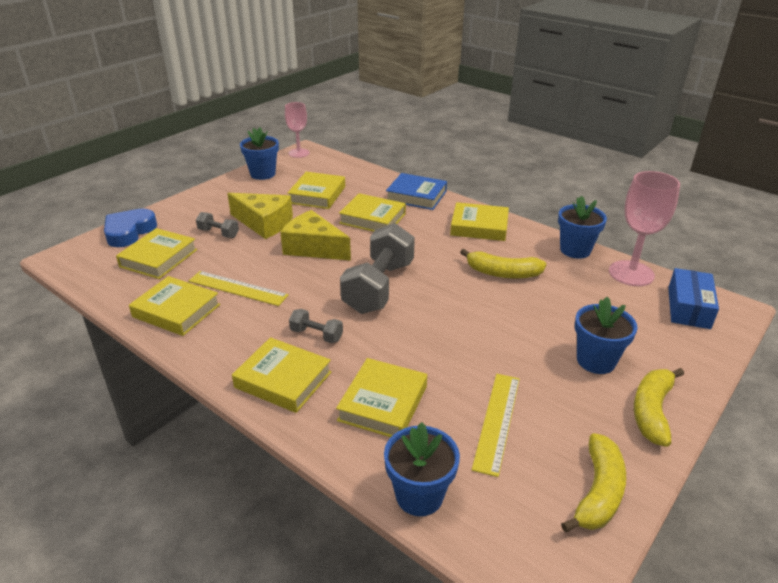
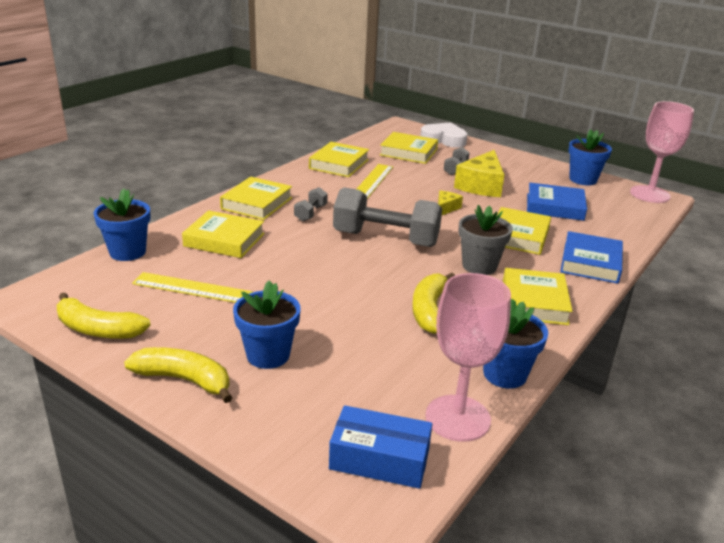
camera: 85 degrees right, 5 degrees down
blue heart [104,208,157,247] -> white heart [420,122,468,148]
yellow cheese [280,210,351,261] -> yellow cheese [438,191,463,215], size x0.50
pink goblet [285,102,310,158] -> pink goblet [630,101,694,203], size x1.54
yellow book [287,172,345,209] -> blue book [527,183,587,221]
none -> grey flower pot [458,205,513,275]

